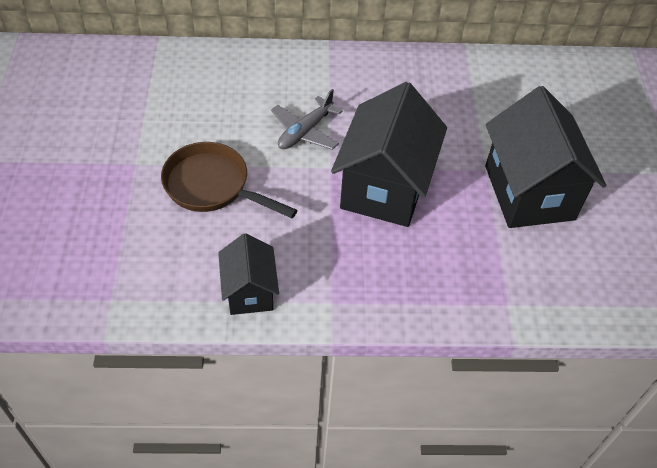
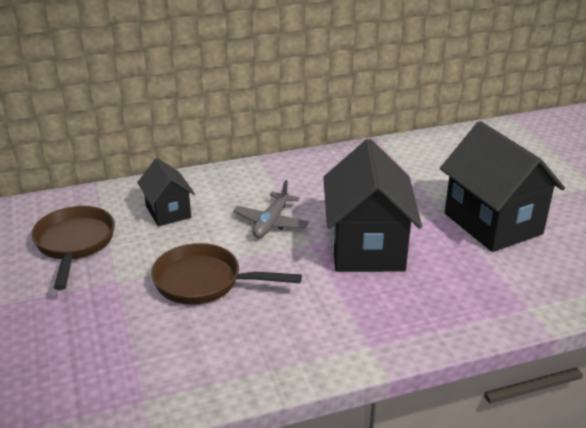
camera: 15 degrees left, 20 degrees down
black house [218,233,279,315] -> black house moved to [137,158,195,226]
none -> brown pan [31,206,115,290]

